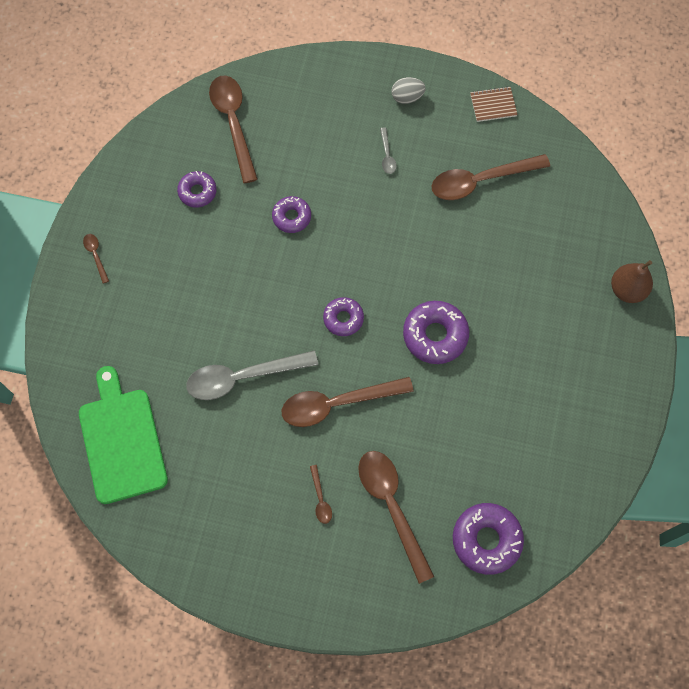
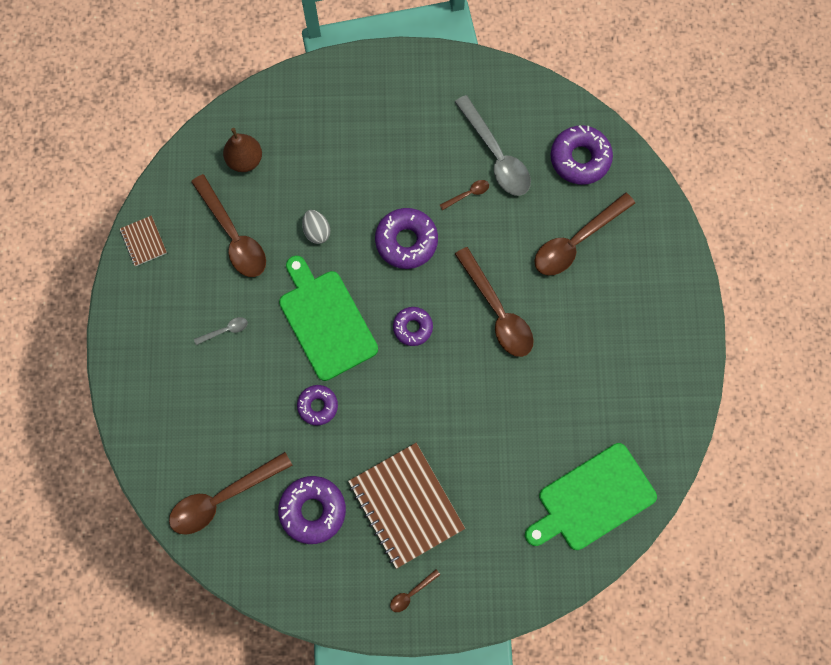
camera: 105 degrees left, 5 degrees up
purple donut [177,171,217,208] -> purple donut [278,476,346,544], size x1.61
grey spoon [186,350,318,400] -> grey spoon moved to [455,95,531,196]
brown spoon [310,465,332,524] -> brown spoon moved to [440,180,489,210]
grey egg [392,77,426,104] -> grey egg moved to [302,210,330,244]
brown pear [611,260,653,303] -> brown pear moved to [223,128,262,172]
none -> green cutting board [279,256,378,381]
none -> brown notebook [348,443,465,569]

